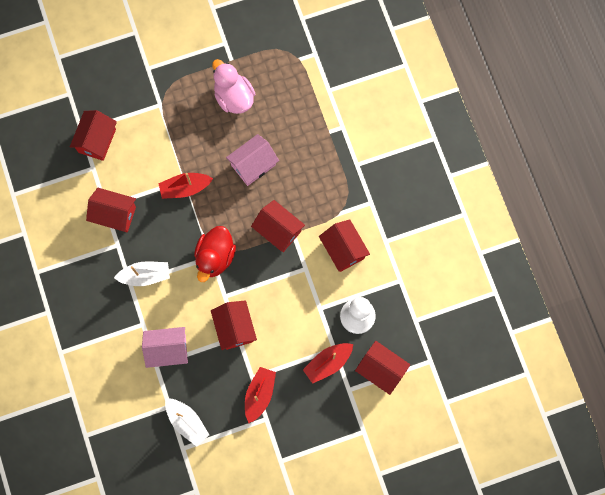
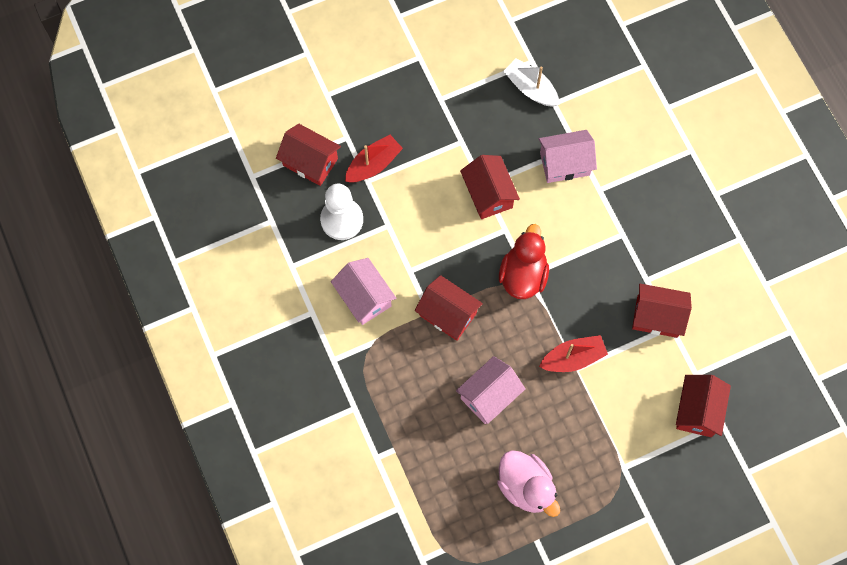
camera: 175 degrees right, 5 degrees down
white boat [114,261,170,286] -> none
red boat [245,367,276,423] -> none
red house [319,220,370,272] -> pink house [331,258,396,325]

